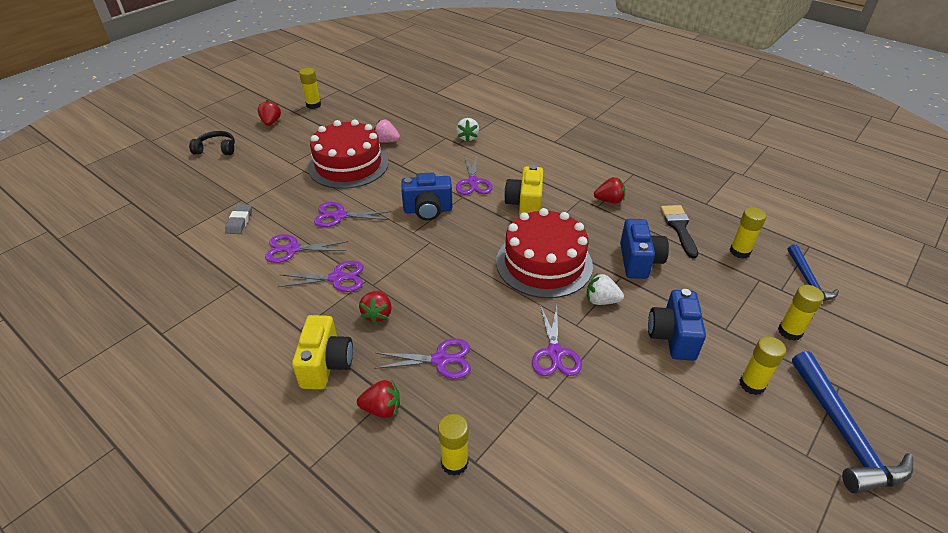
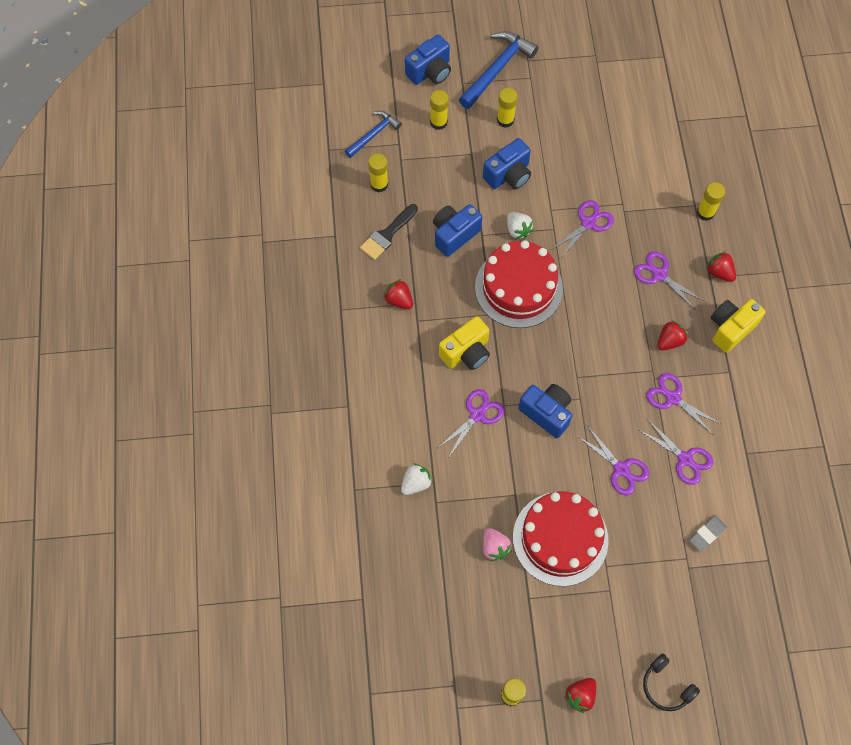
camera: 135 degrees left, 25 degrees up
none -> blue camera [405,35,451,85]

